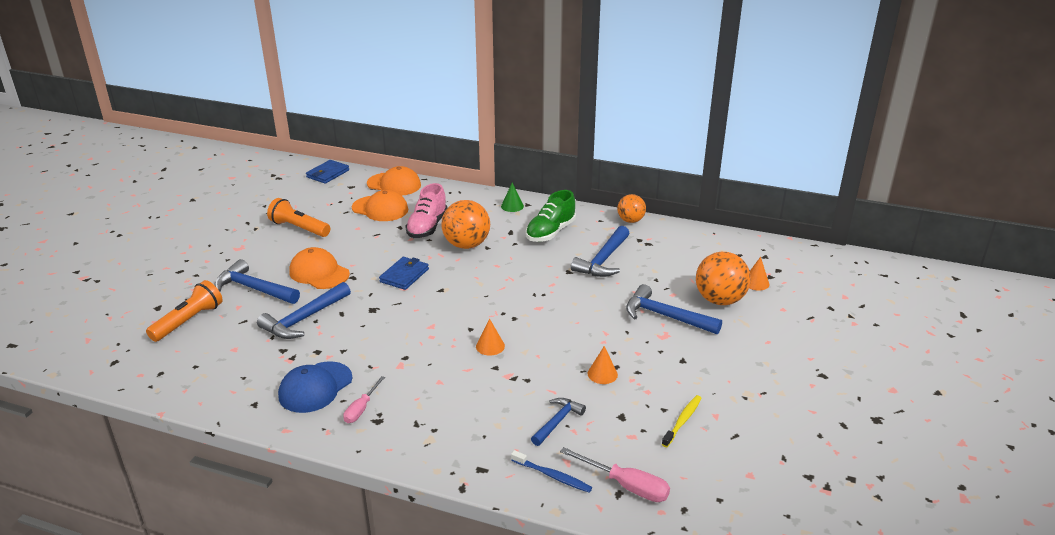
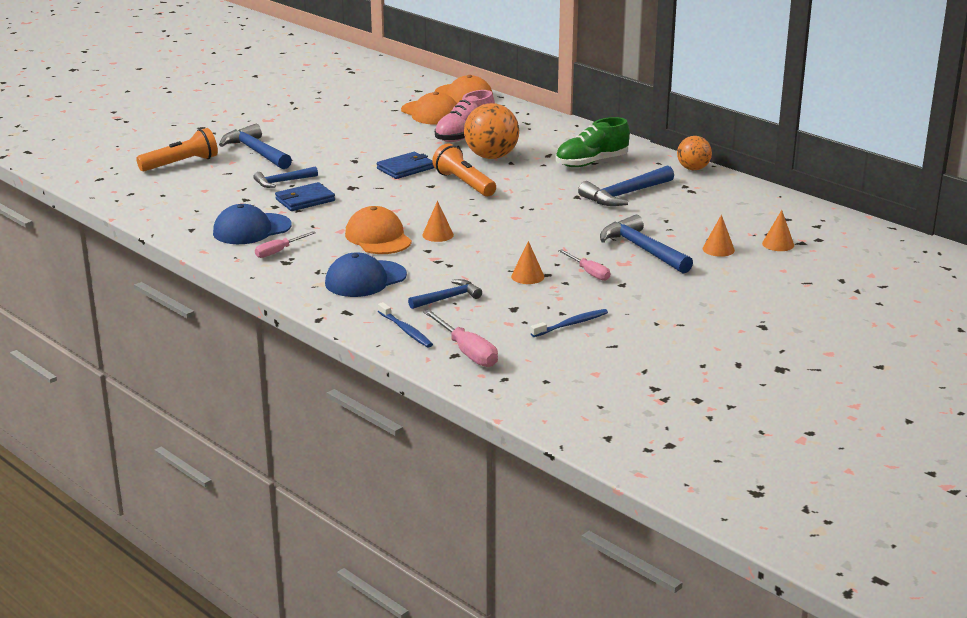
camera: 25 degrees right, 5 degrees down
blue hammer [257,282,351,339] -> blue hammer [254,166,318,188], size x0.62
orange flashlight [267,198,330,237] -> orange flashlight moved to [432,144,496,197]
orange cap [289,247,350,289] -> orange cap moved to [345,206,412,254]
blue wallet [306,160,349,184] -> blue wallet moved to [275,182,335,211]
green cone [501,182,524,212] -> none
yellow toothbrush [662,395,702,447] -> blue toothbrush [531,309,608,337]
orange ball [696,252,751,305] -> orange cone [702,215,735,257]
none -> blue cap [325,252,407,297]
none -> pink screwdriver [558,249,610,281]

